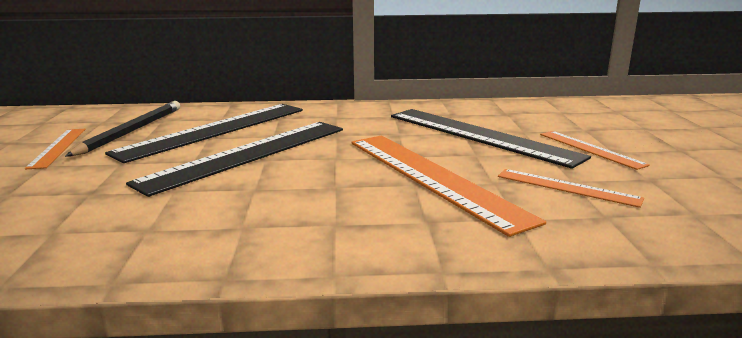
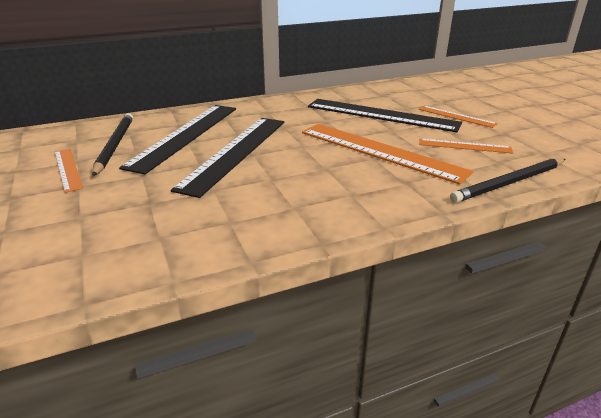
camera: 20 degrees left, 10 degrees up
none -> black pencil [450,158,566,203]

